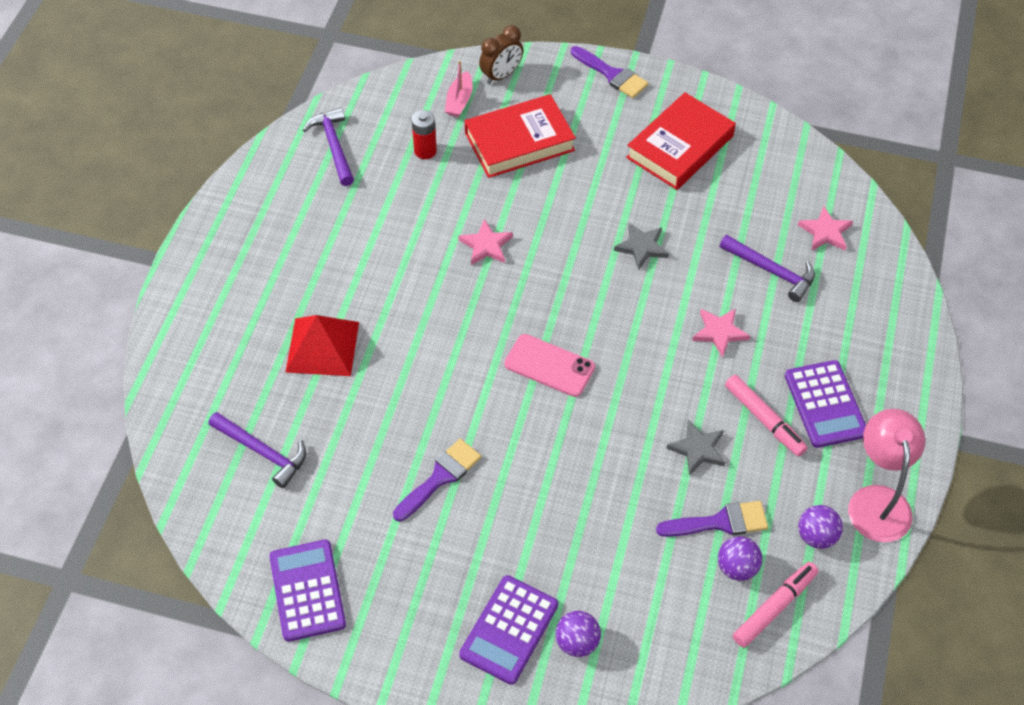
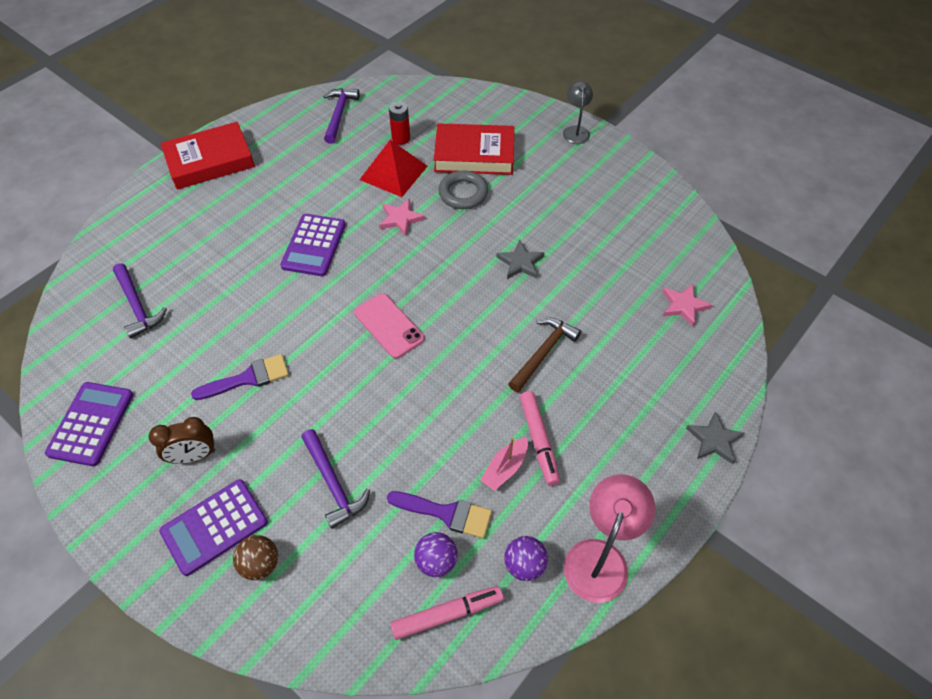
camera: 25 degrees right, 0 degrees up
red pyramid [285,315,359,376] -> red pyramid moved to [359,140,428,197]
pink boat [445,61,472,117] -> pink boat moved to [480,437,528,491]
brown clock [479,25,523,84] -> brown clock moved to [149,417,215,464]
purple ball [555,611,601,657] -> brown ball [233,535,278,580]
purple brush [571,46,649,98] -> grey lamp [563,81,593,144]
red book [626,92,736,190] -> red book moved to [160,122,255,190]
grey star [666,420,725,476] -> grey star moved to [686,411,744,464]
pink star [692,309,750,357] -> brown hammer [508,317,581,392]
purple hammer [719,235,815,302] -> purple hammer moved to [301,429,370,529]
purple calculator [785,360,866,448] -> purple calculator moved to [280,214,346,276]
none -> grey ring [438,170,488,209]

